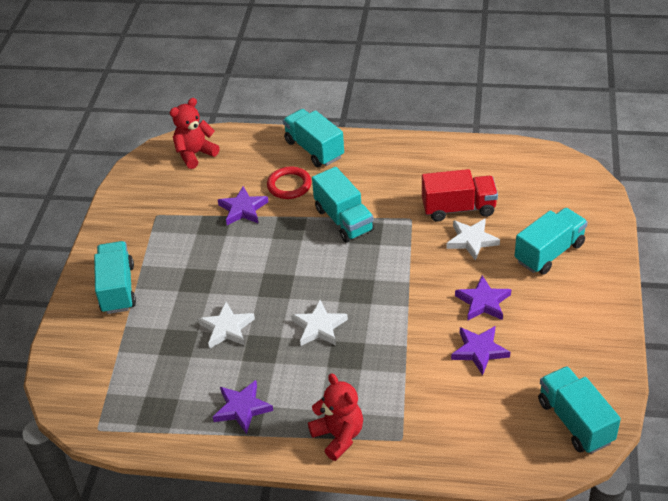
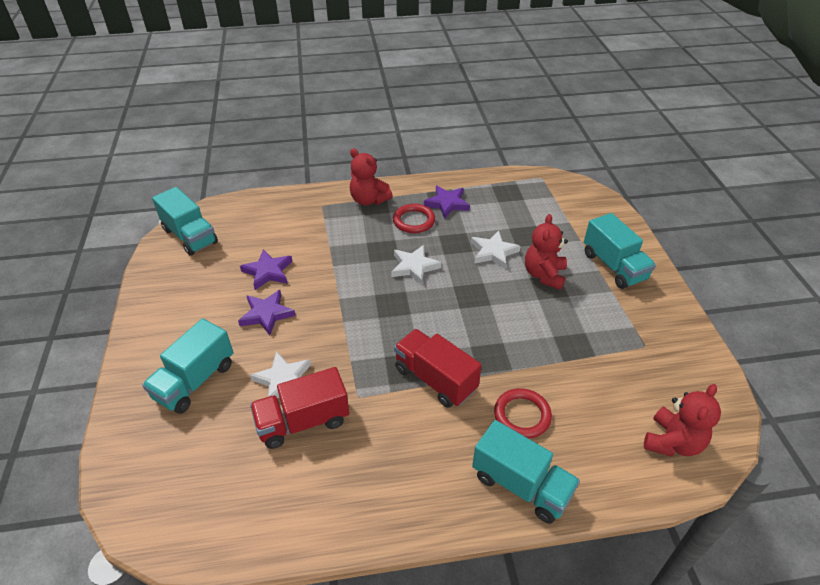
camera: 160 degrees right, 0 degrees up
purple star [218,186,269,225] -> none
turquoise truck [312,167,374,243] -> red truck [394,329,482,408]
none -> red ring [393,204,435,233]
none -> red teddy bear [525,214,568,290]

